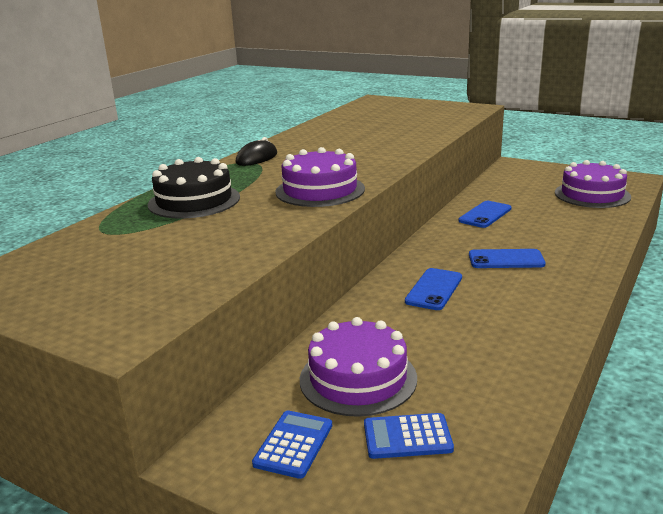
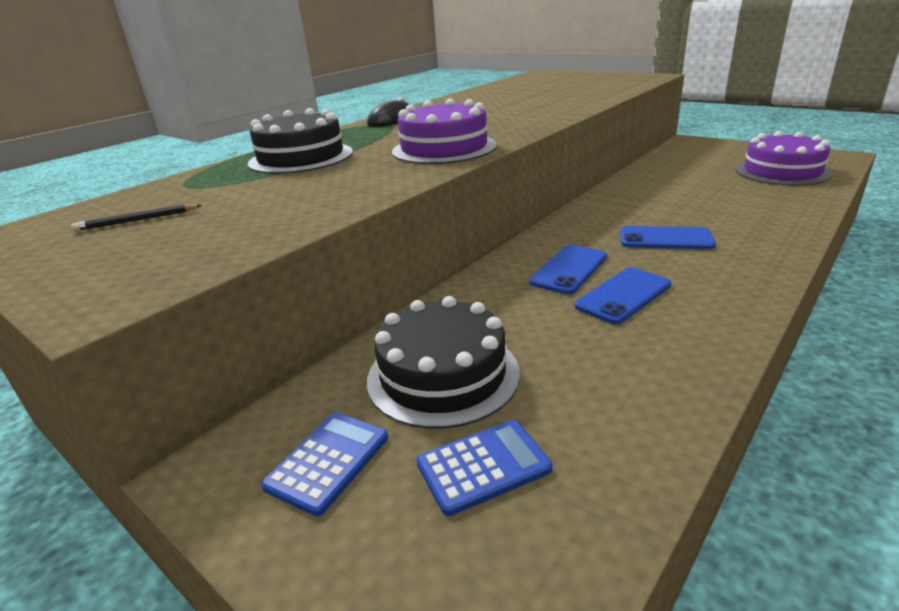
camera: 10 degrees right, 5 degrees up
purple cake [300,317,417,417] -> black cake [367,296,520,429]
blue calculator [364,413,454,459] -> blue calculator turned 150 degrees clockwise [416,420,552,516]
blue phone [459,201,511,228] -> blue phone moved to [575,267,671,324]
none -> black pencil [71,204,202,231]

